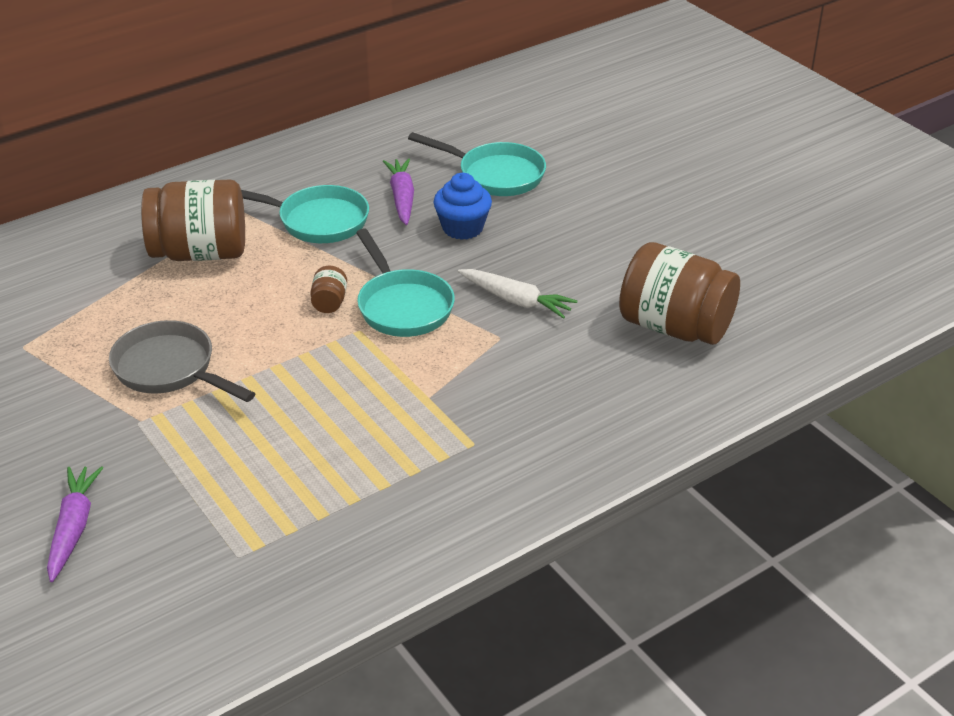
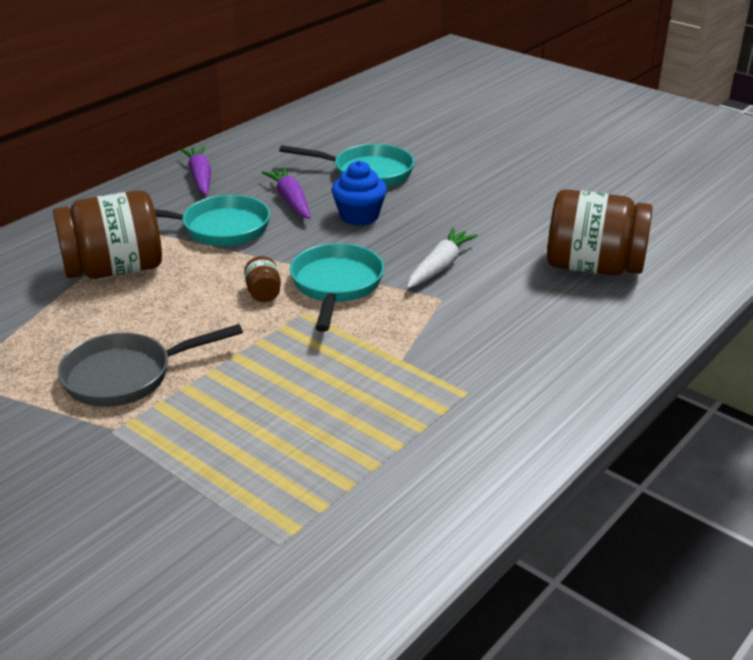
camera: 15 degrees left, 5 degrees down
purple carrot [47,466,103,582] -> purple carrot moved to [180,146,211,195]
grey pan [109,320,255,402] -> grey pan turned 45 degrees counterclockwise [58,324,243,407]
turquoise pan [356,229,455,337] -> turquoise pan turned 135 degrees counterclockwise [290,243,384,332]
white carrot [458,269,577,319] -> white carrot turned 75 degrees counterclockwise [407,228,478,288]

